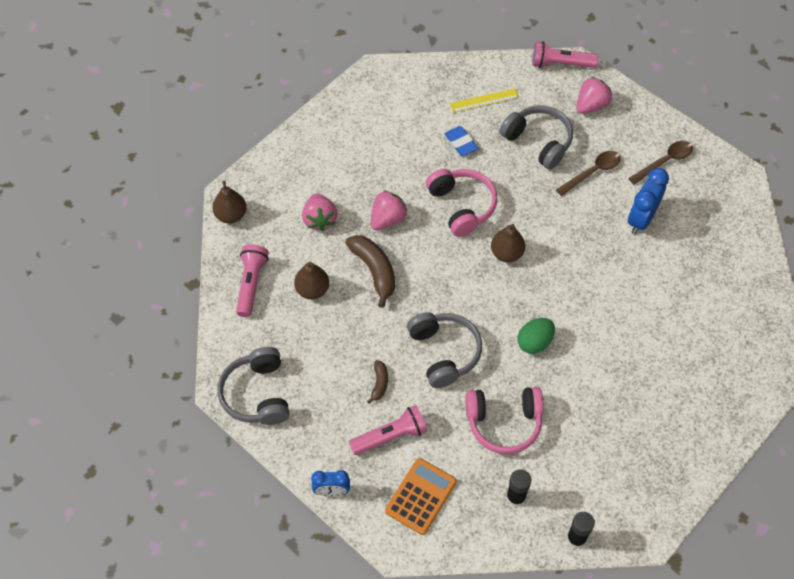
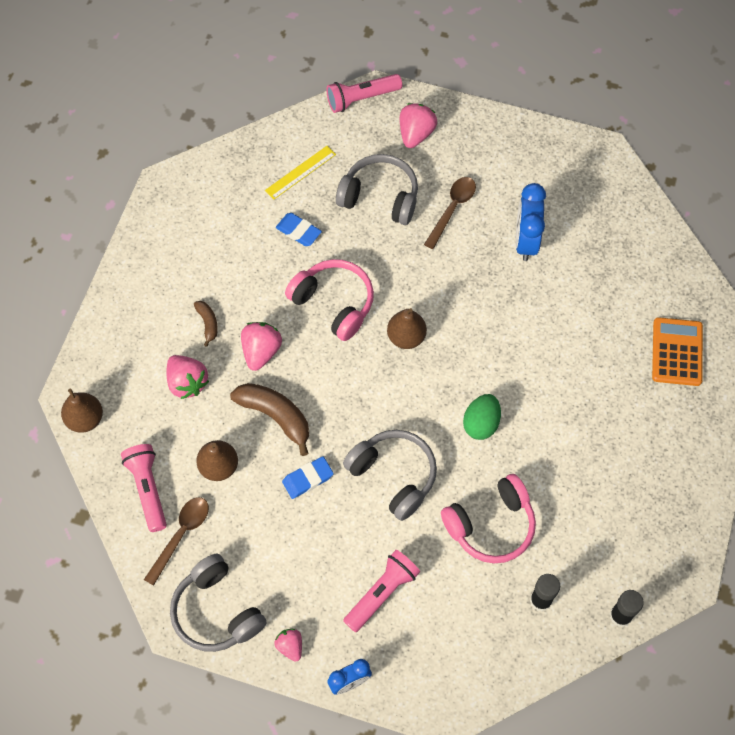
camera: 25 degrees left, 5 degrees up
brown banana [367,360,388,404] -> brown banana moved to [194,301,218,347]
orange calculator [385,458,457,535] -> orange calculator moved to [652,317,703,386]
brown spoon [628,141,693,185] -> brown spoon moved to [144,497,209,586]
none -> pink strawberry [274,629,302,662]
none -> blue eraser [282,456,334,499]

